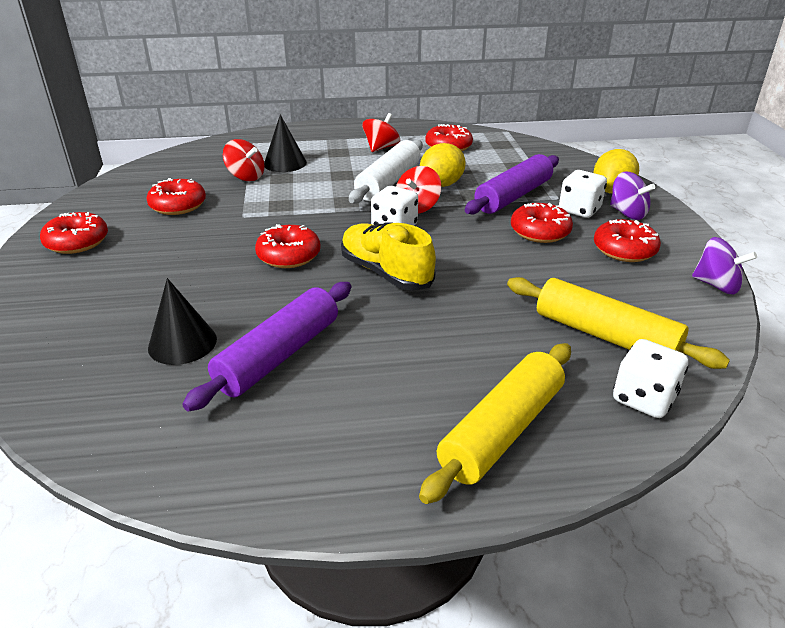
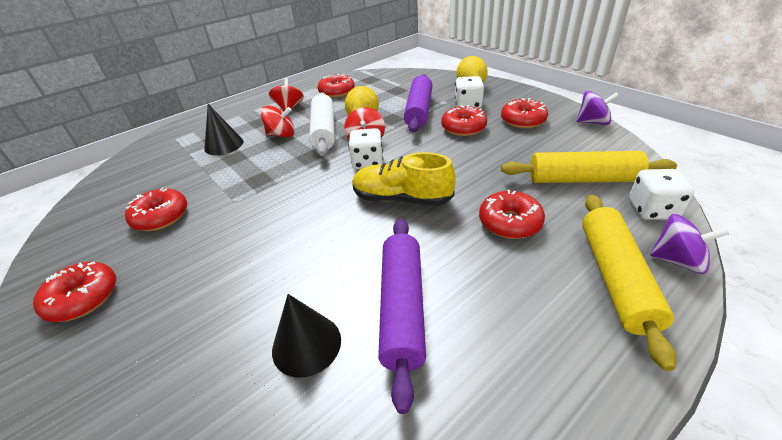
camera: 30 degrees left, 5 degrees up
red spinning top [223,139,264,181] -> red spinning top moved to [261,106,295,138]
red donut [255,224,321,268] -> red donut moved to [479,190,545,239]
purple spinning top [610,172,655,220] -> purple spinning top moved to [650,214,729,274]

